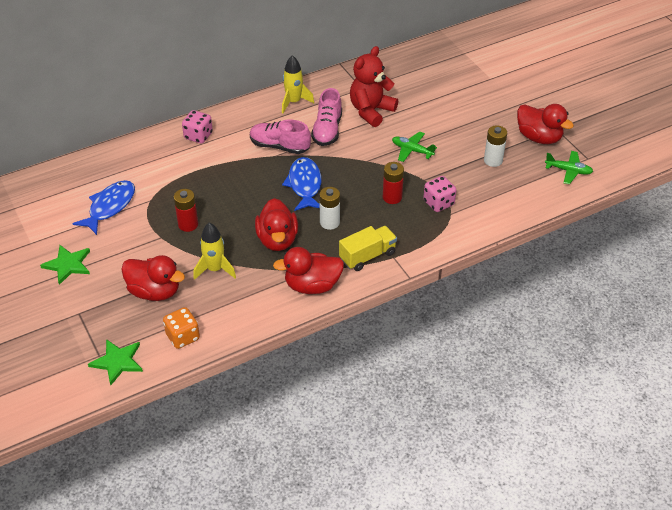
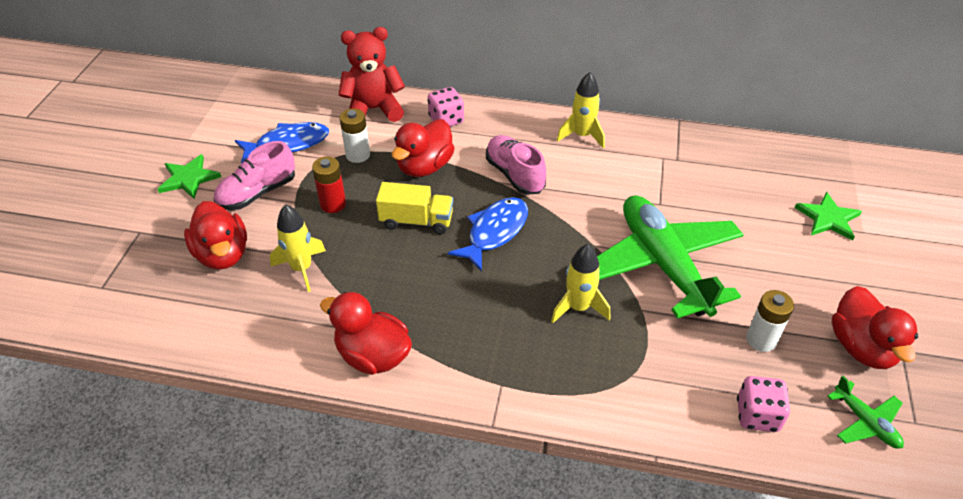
camera: 40 degrees right, 0 degrees up
green star [88,339,143,385] -> green star moved to [795,192,862,241]
orange dice [163,307,200,349] -> none
red duck [255,198,298,251] -> red duck moved to [392,119,455,177]
pink shoe [311,88,342,146] -> pink shoe moved to [213,141,295,210]
white battery [319,187,340,230] -> white battery moved to [340,108,370,163]
yellow truck [339,226,397,271] -> yellow truck moved to [376,182,453,234]
red teddy bear [350,46,398,127] -> red teddy bear moved to [338,27,405,122]
red battery [383,162,404,204] -> yellow rocket [551,244,610,323]
green plane [392,132,437,162] -> green plane [597,195,744,319], size x2.35
pink dice [423,176,456,212] -> pink dice moved to [737,376,790,432]

